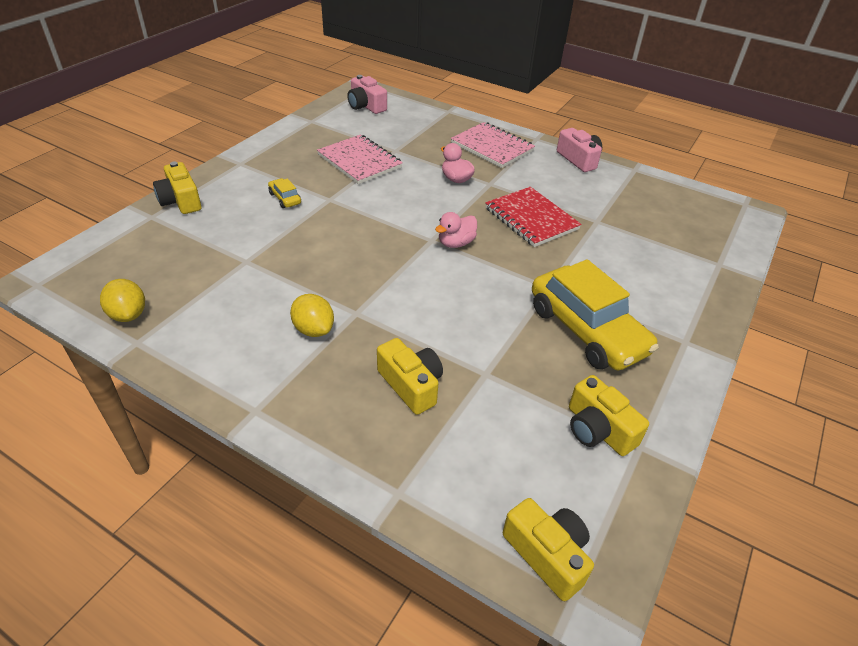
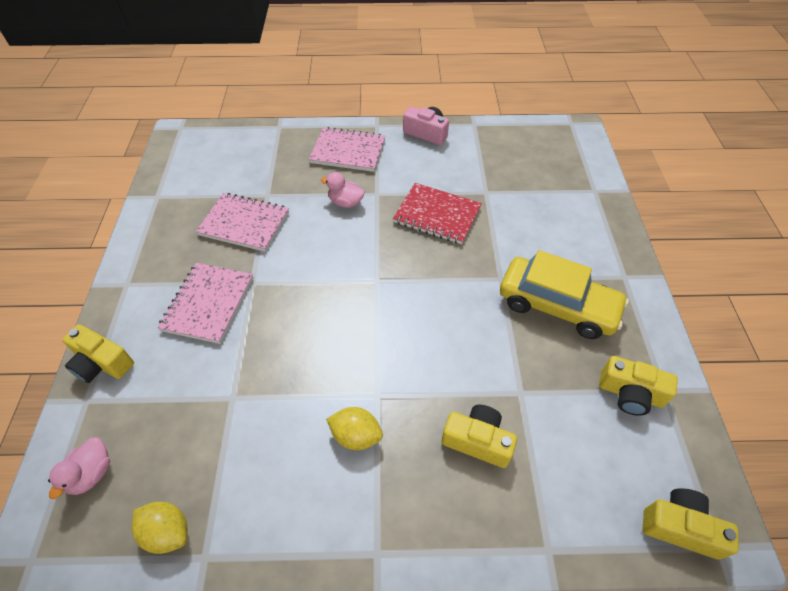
camera: 30 degrees left, 10 degrees up
yellow car [268,178,301,208] -> pink notebook [158,263,253,344]
pink camera [347,75,387,114] -> none
pink duck [435,212,477,248] -> pink duck moved to [48,437,110,499]

